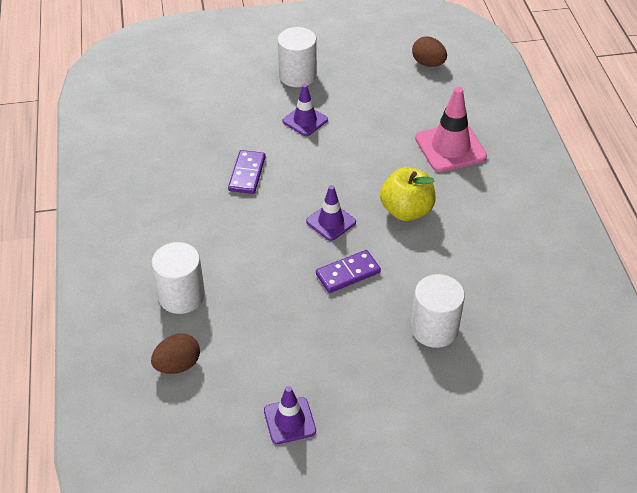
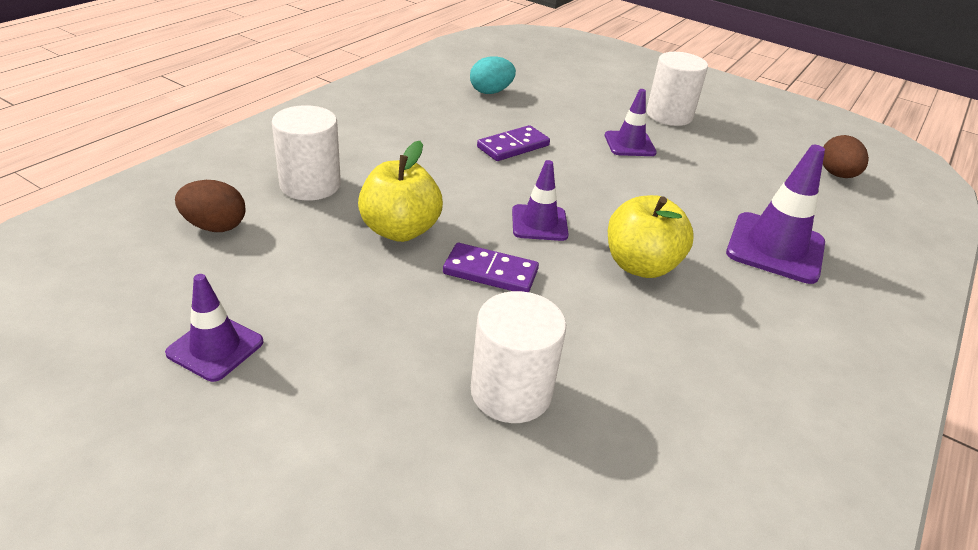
camera: 40 degrees right, 10 degrees down
pink traffic cone [415,87,487,172] -> purple traffic cone [726,145,825,284]
none -> yellow apple [358,141,443,242]
none -> turquoise egg [470,56,516,94]

